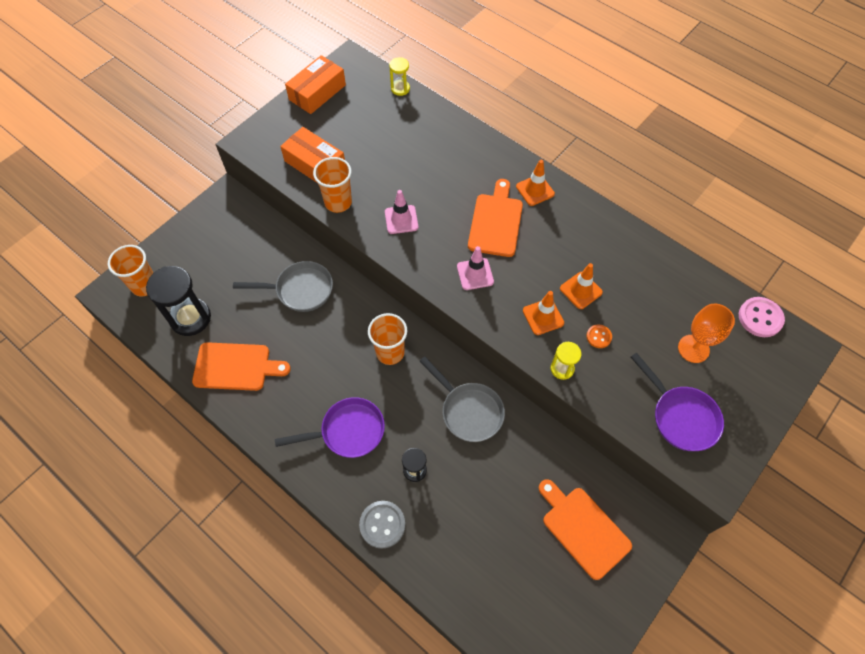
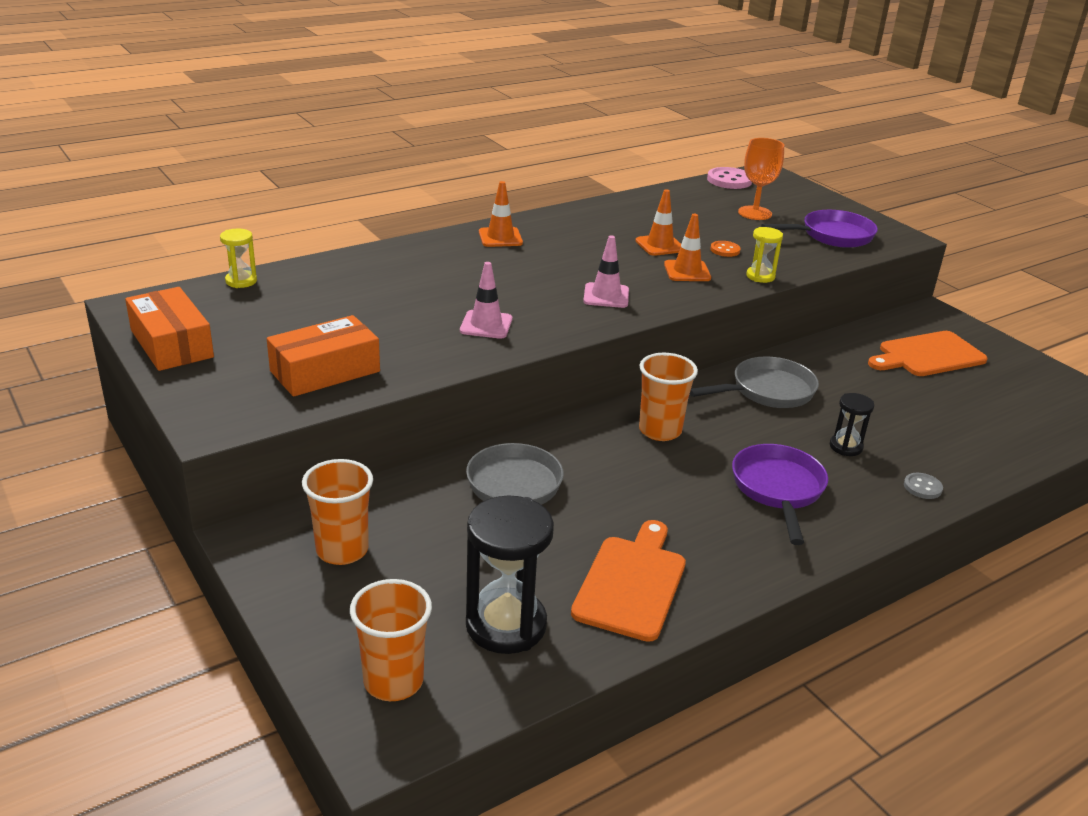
camera: 75 degrees left, 30 degrees down
orange cup [313,157,352,213] -> orange cup moved to [302,459,373,565]
grey button [359,501,405,549] -> grey button [904,473,943,499], size x0.57
orange cutting board [468,179,523,257] -> none

